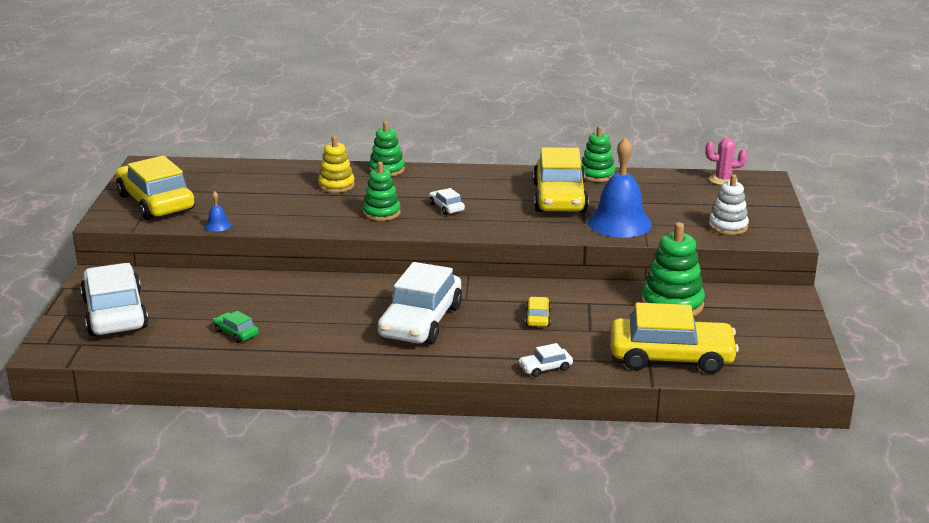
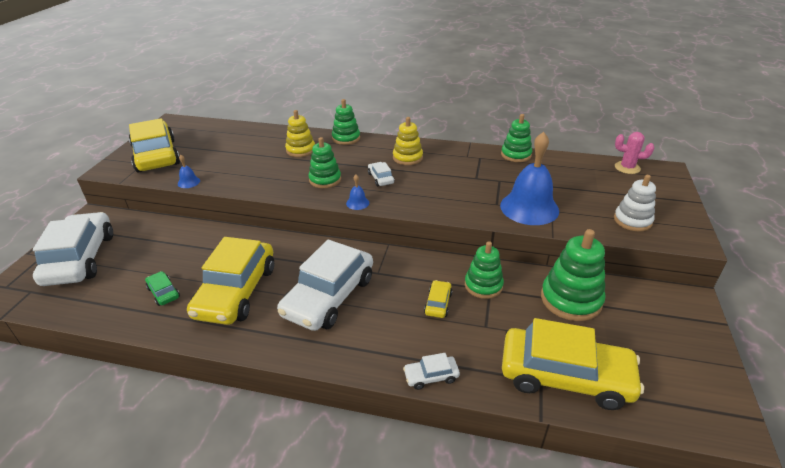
camera: 10 degrees right, 10 degrees up
yellow car [533,147,589,213] -> yellow car moved to [187,237,274,325]
none -> blue bell [346,175,369,210]
none -> yellow stacking toy [393,117,423,165]
none -> green stacking toy [465,241,504,299]

